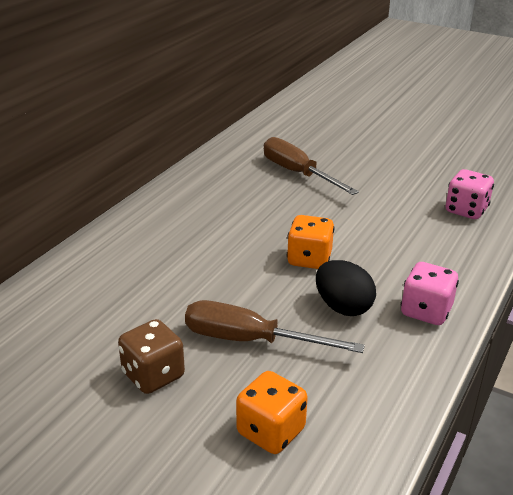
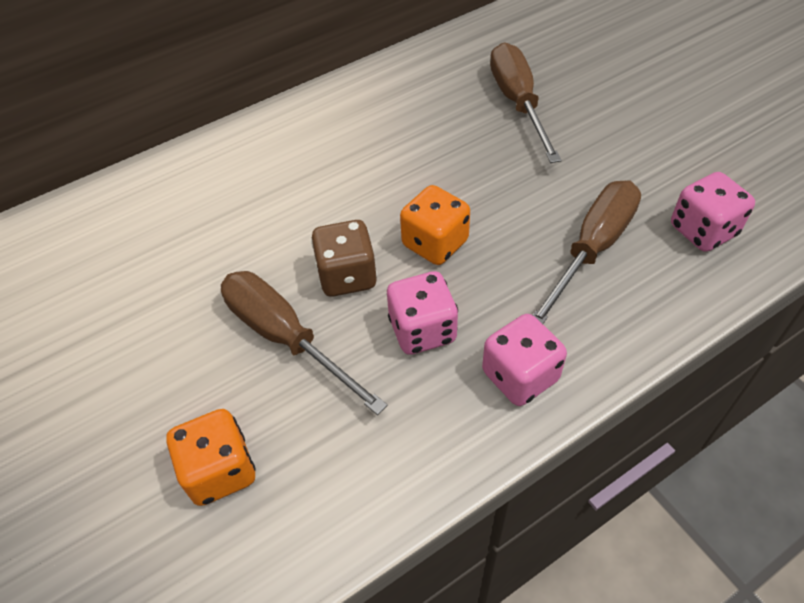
camera: 30 degrees right, 20 degrees up
brown dice [118,319,185,394] -> brown dice moved to [311,220,377,297]
black egg [316,260,376,316] -> pink dice [387,271,458,355]
none -> brown screwdriver [533,180,641,324]

